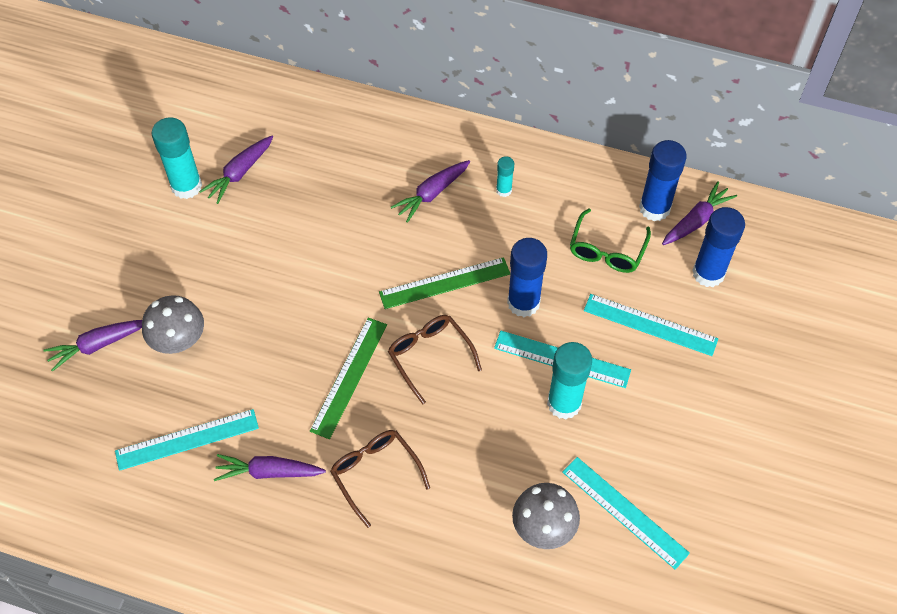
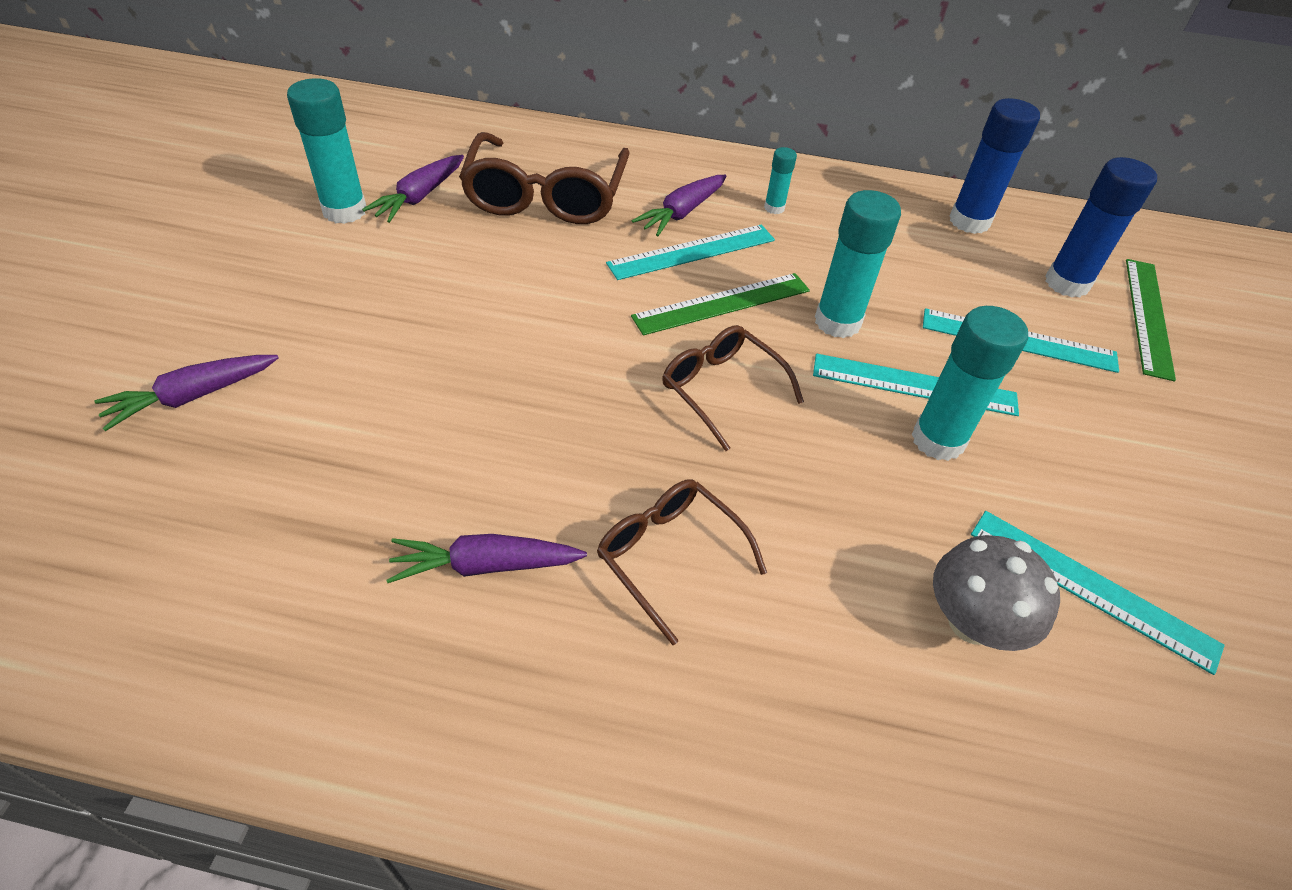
camera: 10 degrees left, 10 degrees down
turquoise ruler [115,409,259,471] -> turquoise ruler moved to [606,224,775,280]
grey mushroom [142,295,204,354] -> none
green ruler [310,317,387,439] -> green ruler moved to [1126,259,1176,381]
blue glue stick [507,238,547,317] -> turquoise glue stick [815,190,901,338]
green glasses [570,208,651,273] -> none
purple carrot [662,181,737,245] -> none
none -> brown glasses [459,132,630,224]

